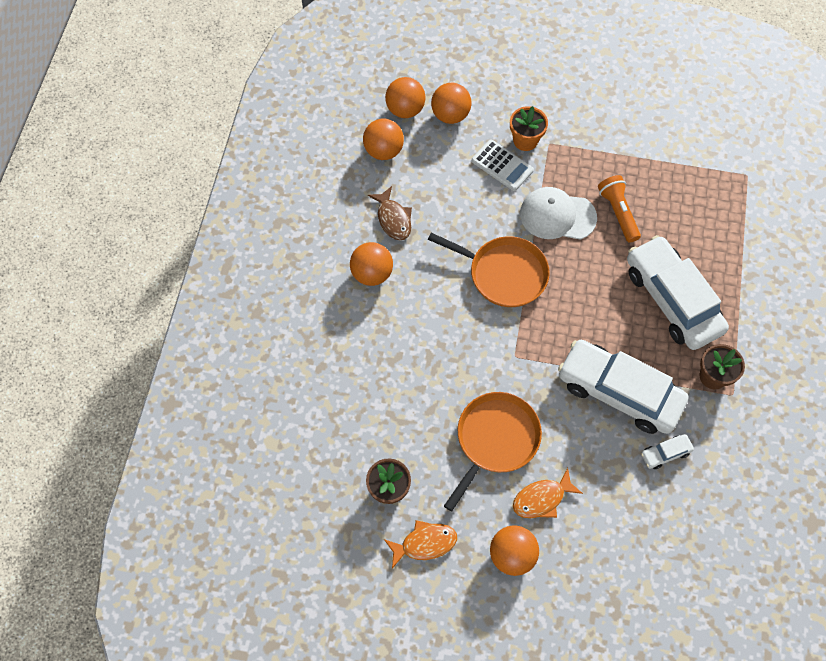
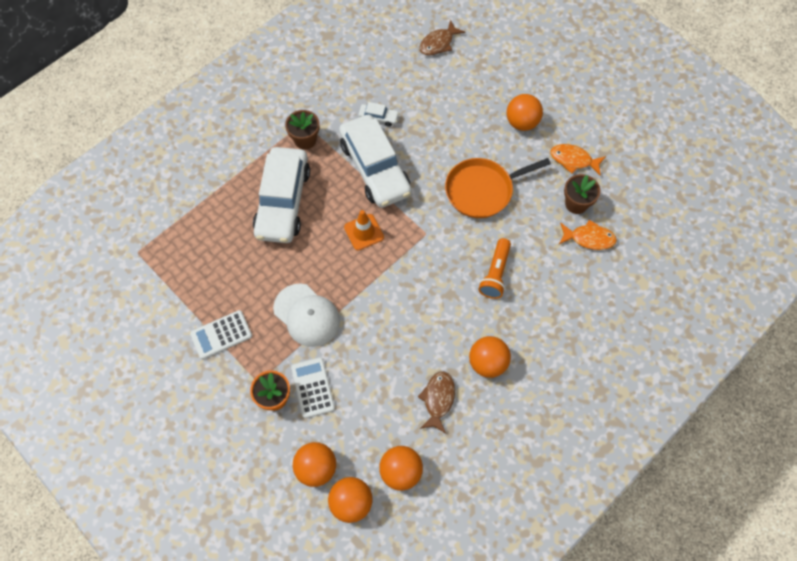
camera: 145 degrees left, 0 degrees up
orange pan [428,233,550,307] -> none
orange fish [513,468,583,518] -> orange fish moved to [559,220,617,250]
orange flashlight [598,175,641,243] -> orange flashlight moved to [479,238,511,299]
none -> white calculator [190,310,252,359]
none -> orange traffic cone [344,210,384,251]
none -> brown fish [420,20,465,56]

